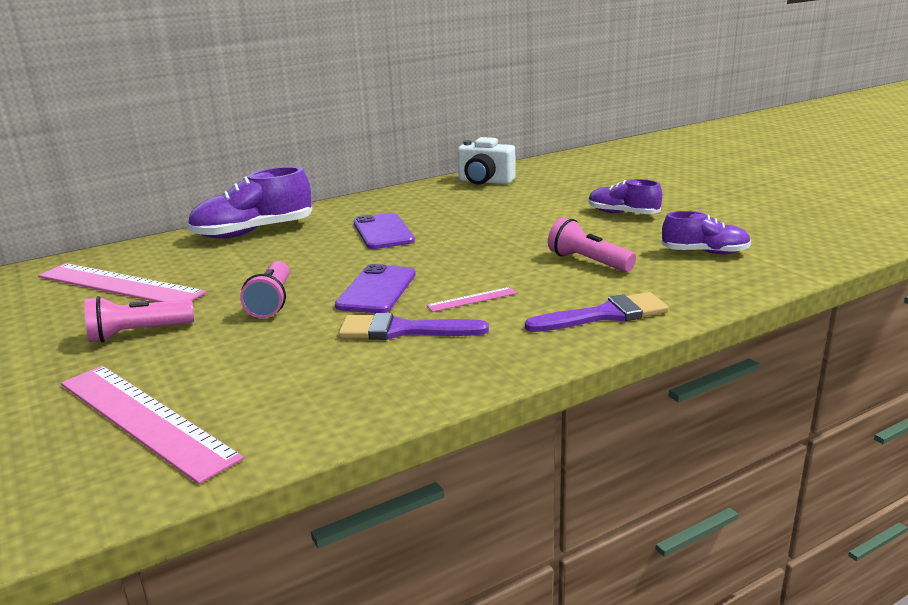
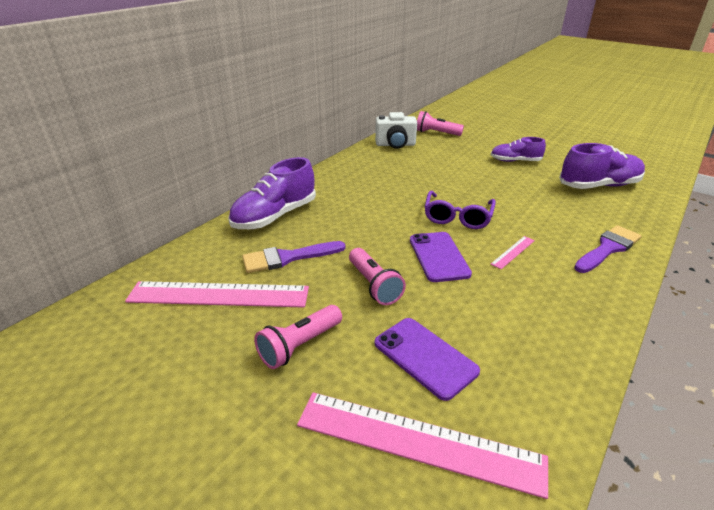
camera: 25 degrees left, 10 degrees up
purple brush [338,313,489,340] -> purple brush moved to [242,241,346,273]
purple phone [353,213,415,249] -> purple phone moved to [375,318,480,401]
pink flashlight [548,217,636,272] -> pink flashlight moved to [417,111,464,136]
purple shoe [661,211,751,254] -> purple shoe [559,143,645,189], size x1.63
none -> purple glasses [425,191,496,229]

